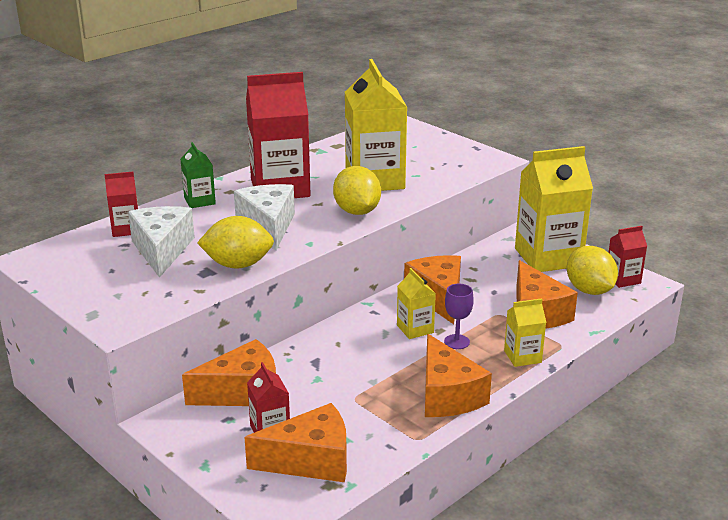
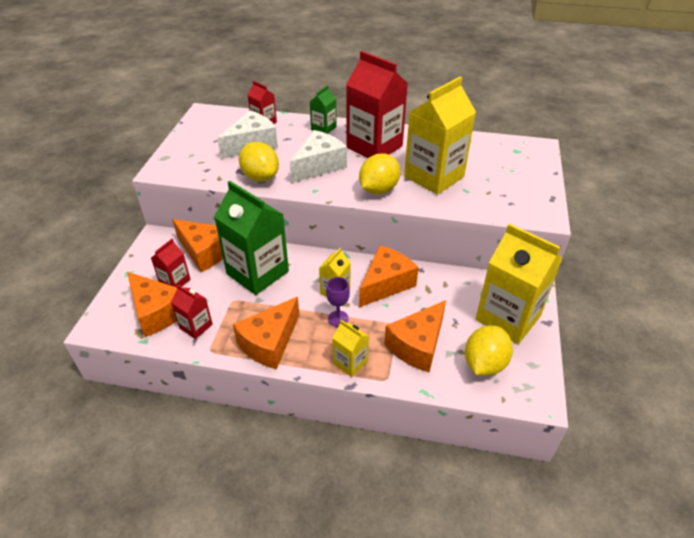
camera: 55 degrees right, 15 degrees up
red carton [609,226,647,288] -> red carton moved to [171,284,213,339]
none -> green carton [214,181,289,295]

